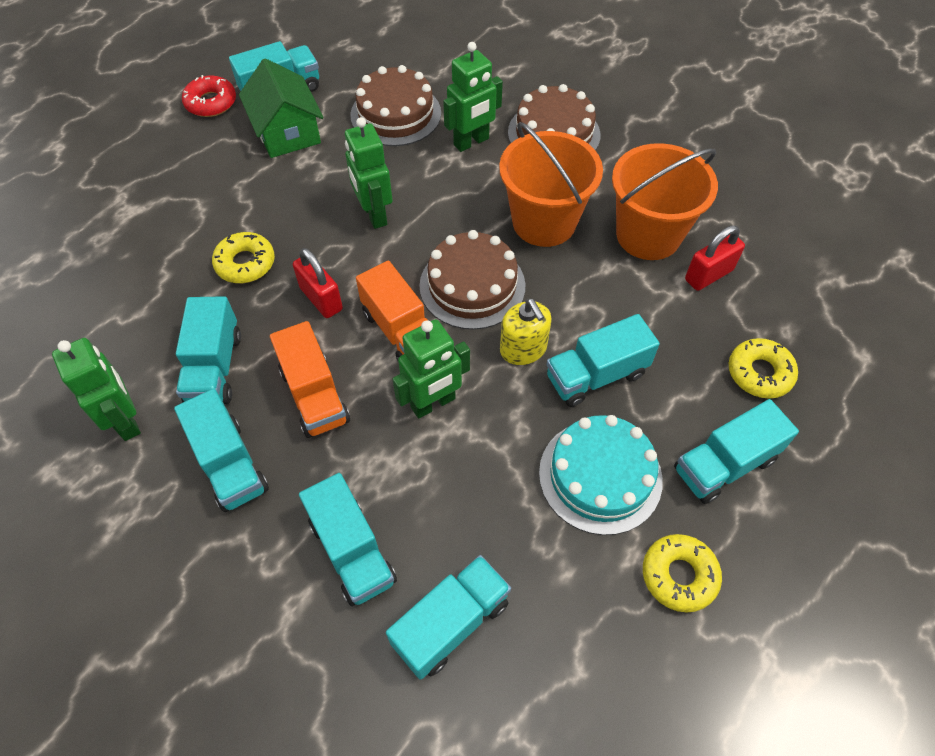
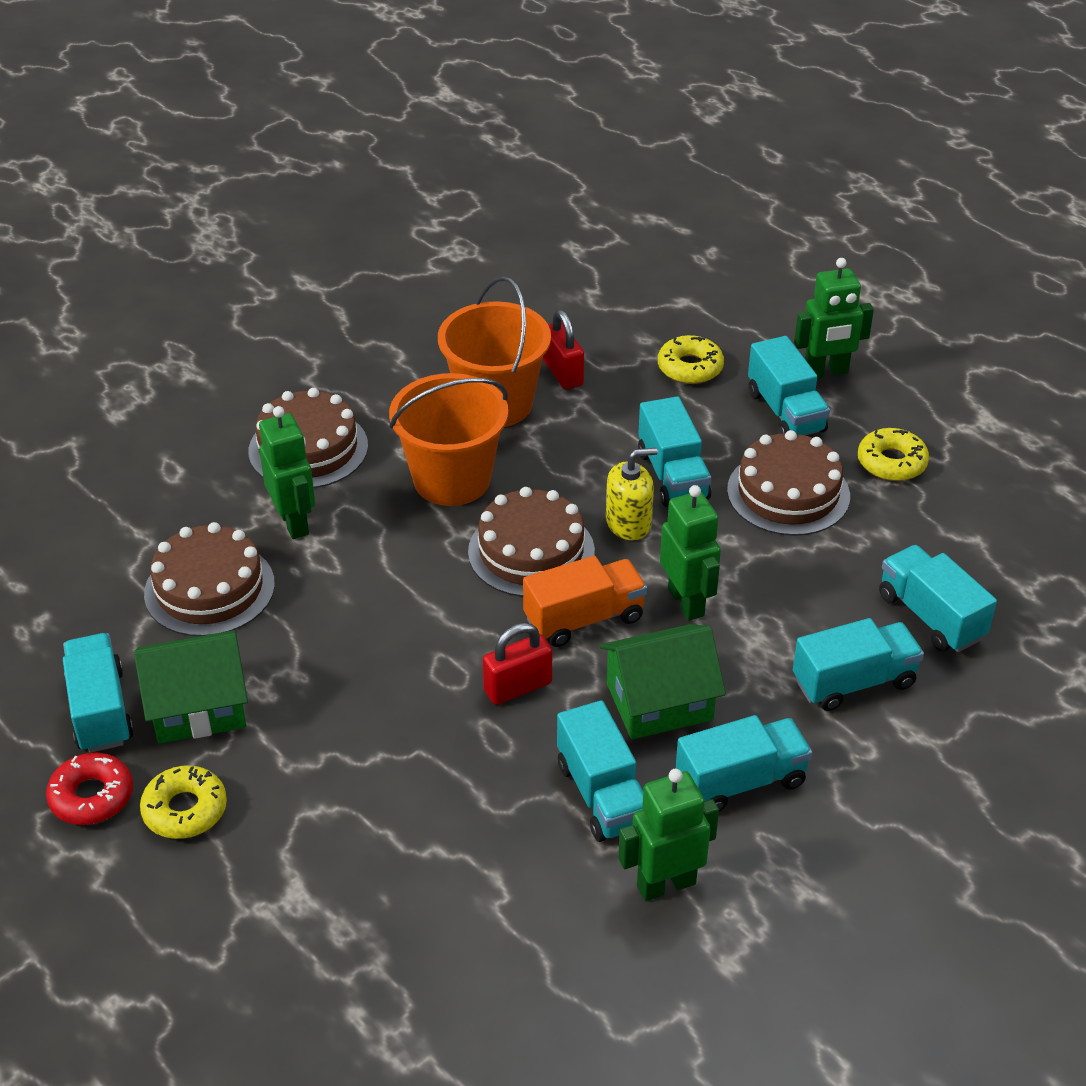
camera: 80 degrees left, 15 degrees down
turquoise truck [176,296,241,404] -> turquoise truck turned 60 degrees clockwise [557,700,643,842]
yellow donut [212,232,275,283] -> yellow donut moved to [140,765,227,839]
orange truck [270,321,350,438] -> green house [599,624,726,739]
green robot [345,117,393,229] -> green robot moved to [794,258,874,378]
turquoise cake [539,415,663,535] -> brown cake [727,430,850,536]

